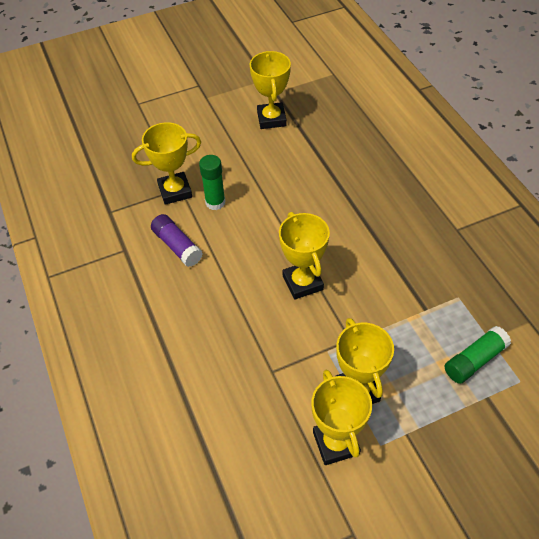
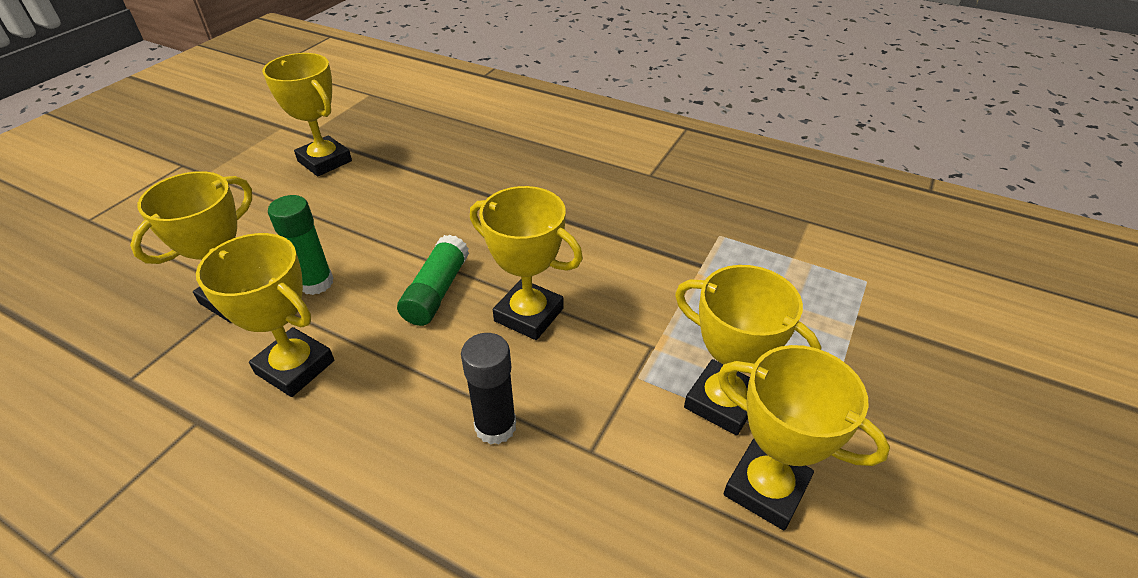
camera: 40 degrees left, 10 degrees down
purple glue stick [151,214,203,267] -> yellow trophy [196,233,334,397]
green glue stick [445,326,511,384] -> green glue stick moved to [397,234,469,326]
none -> black glue stick [461,333,516,445]

